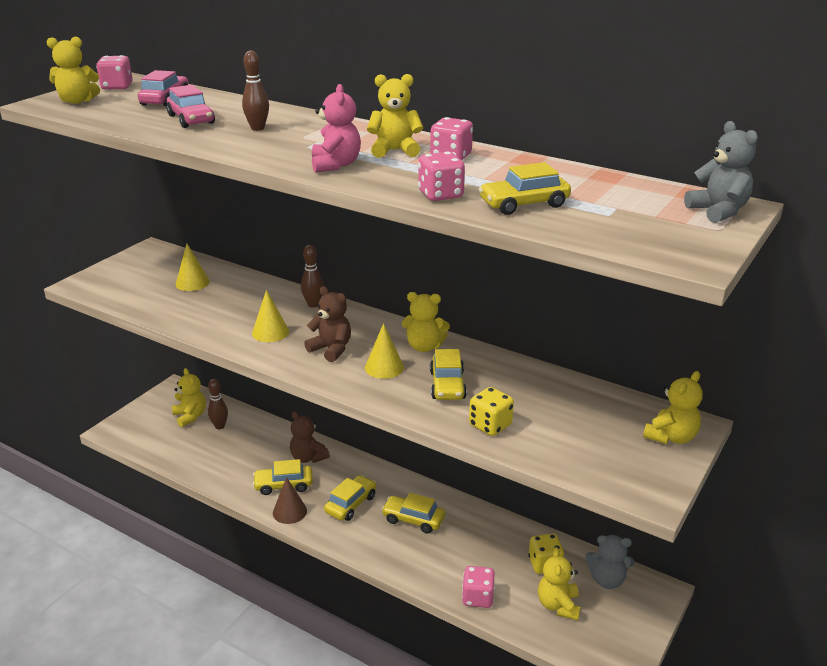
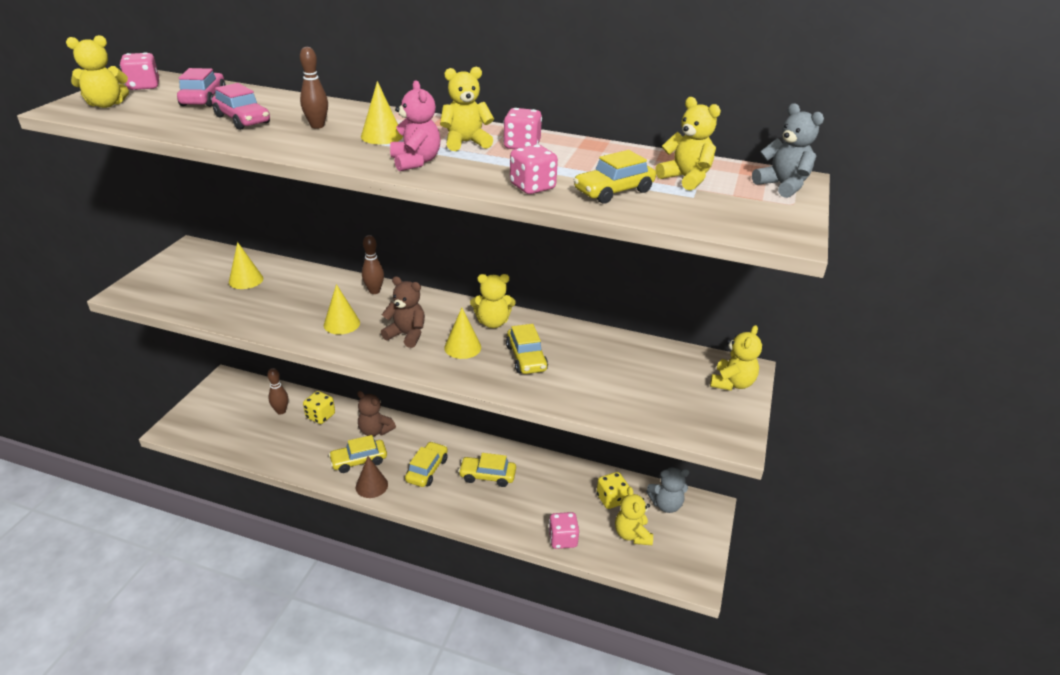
camera: 15 degrees left, 5 degrees up
yellow teddy bear [172,368,206,427] -> yellow teddy bear moved to [655,97,721,191]
yellow dice [469,387,514,436] -> yellow dice moved to [303,391,335,424]
none -> yellow cone [361,81,403,144]

